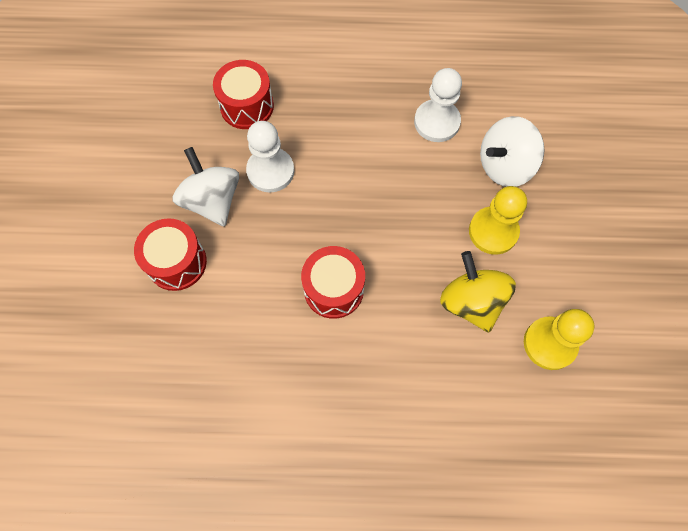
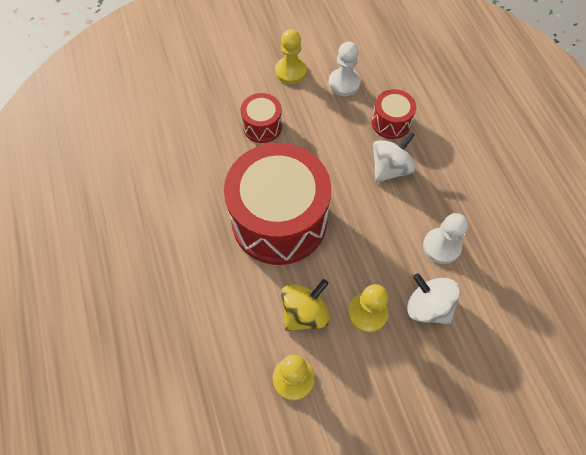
camera: 70 degrees right, 5 degrees down
white spinning top [172,147,239,227] -> white spinning top moved to [373,131,416,183]
white pawn [246,121,294,193] -> white pawn moved to [328,42,361,96]
red drum [301,246,365,319] -> red drum [224,143,331,265], size x2.22
none -> yellow pawn [275,29,307,84]

